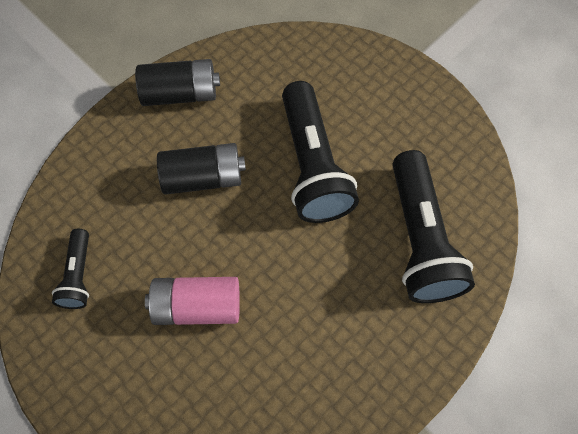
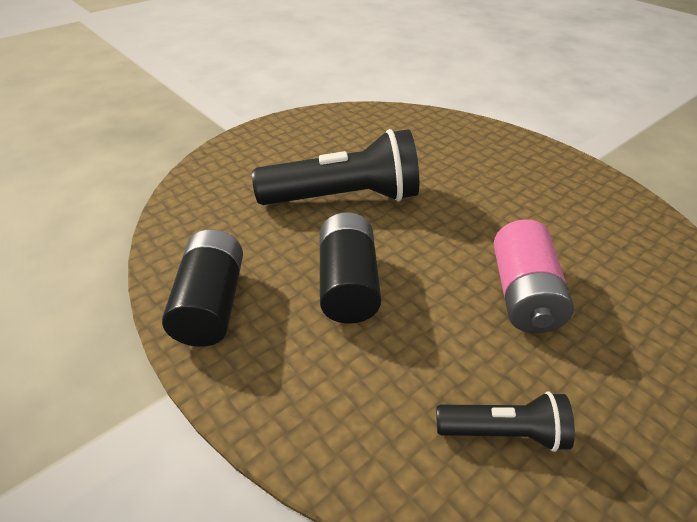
camera: 85 degrees left, 25 degrees down
black flashlight [393,150,475,303] -> none

